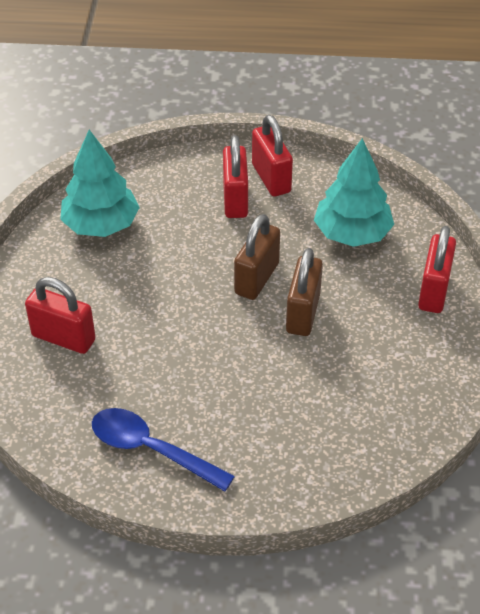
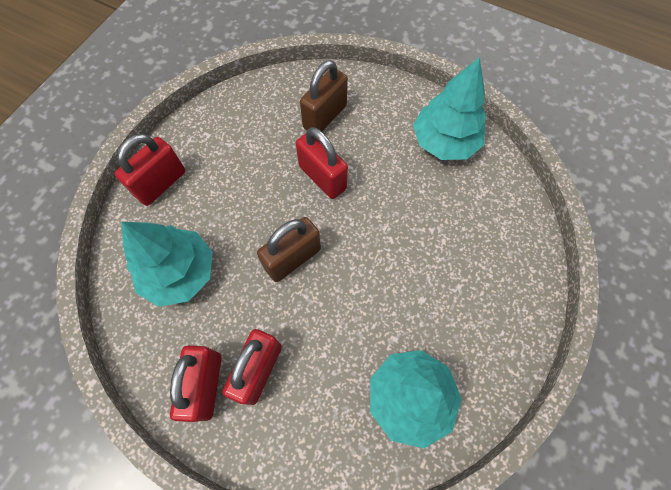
camera: 155 degrees left, 20 degrees up
red padlock [25,277,96,354] -> red padlock moved to [296,127,348,199]
blue spoon [92,408,235,492] -> turquoise tree [413,57,486,160]
brown padlock [286,248,323,336] -> brown padlock moved to [300,60,348,131]

